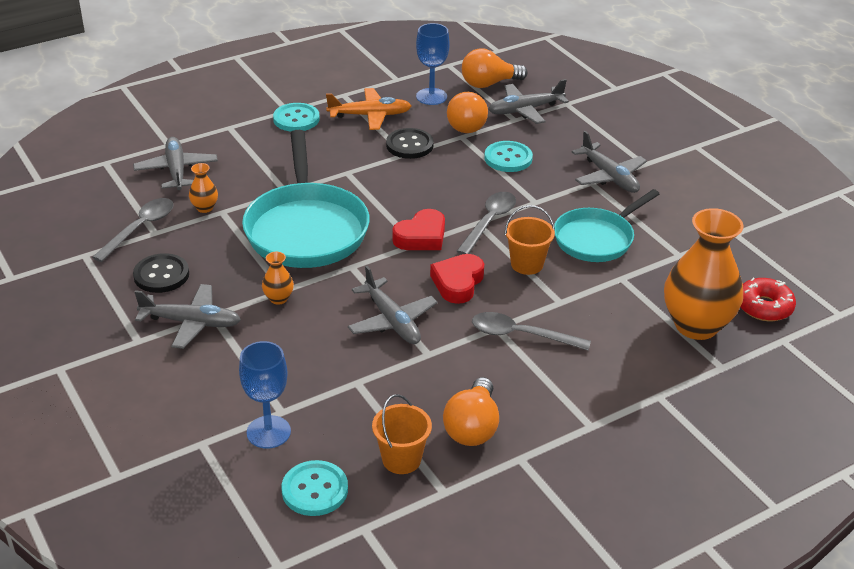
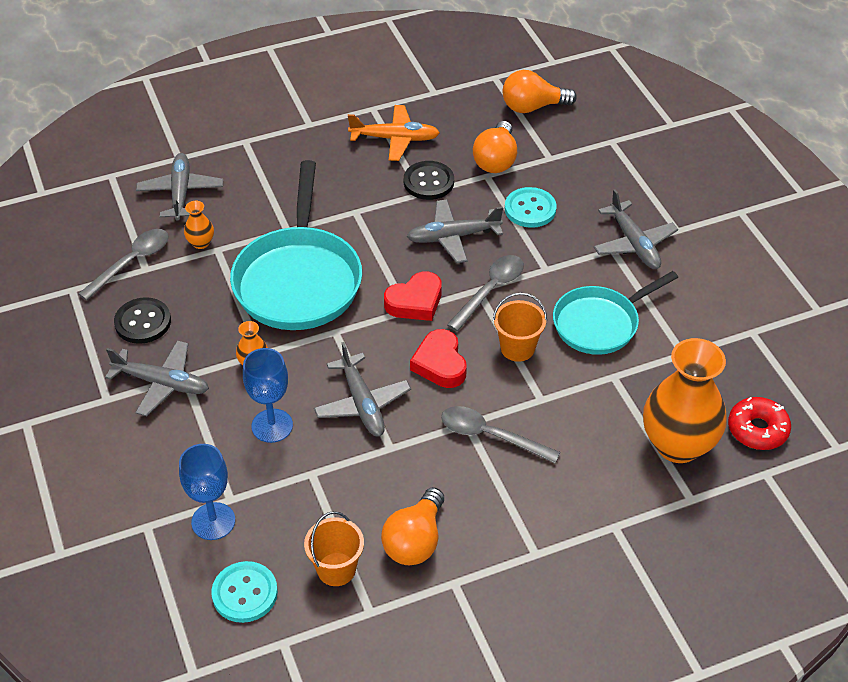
camera: 10 degrees right, 10 degrees up
turquoise button [273,103,320,132] -> none
blue goblet [416,23,450,105] -> blue goblet moved to [243,348,293,443]
red heart [430,254,484,304] -> red heart turned 45 degrees counterclockwise [410,329,467,388]
grey plane [488,79,569,124] -> grey plane moved to [407,199,503,263]

